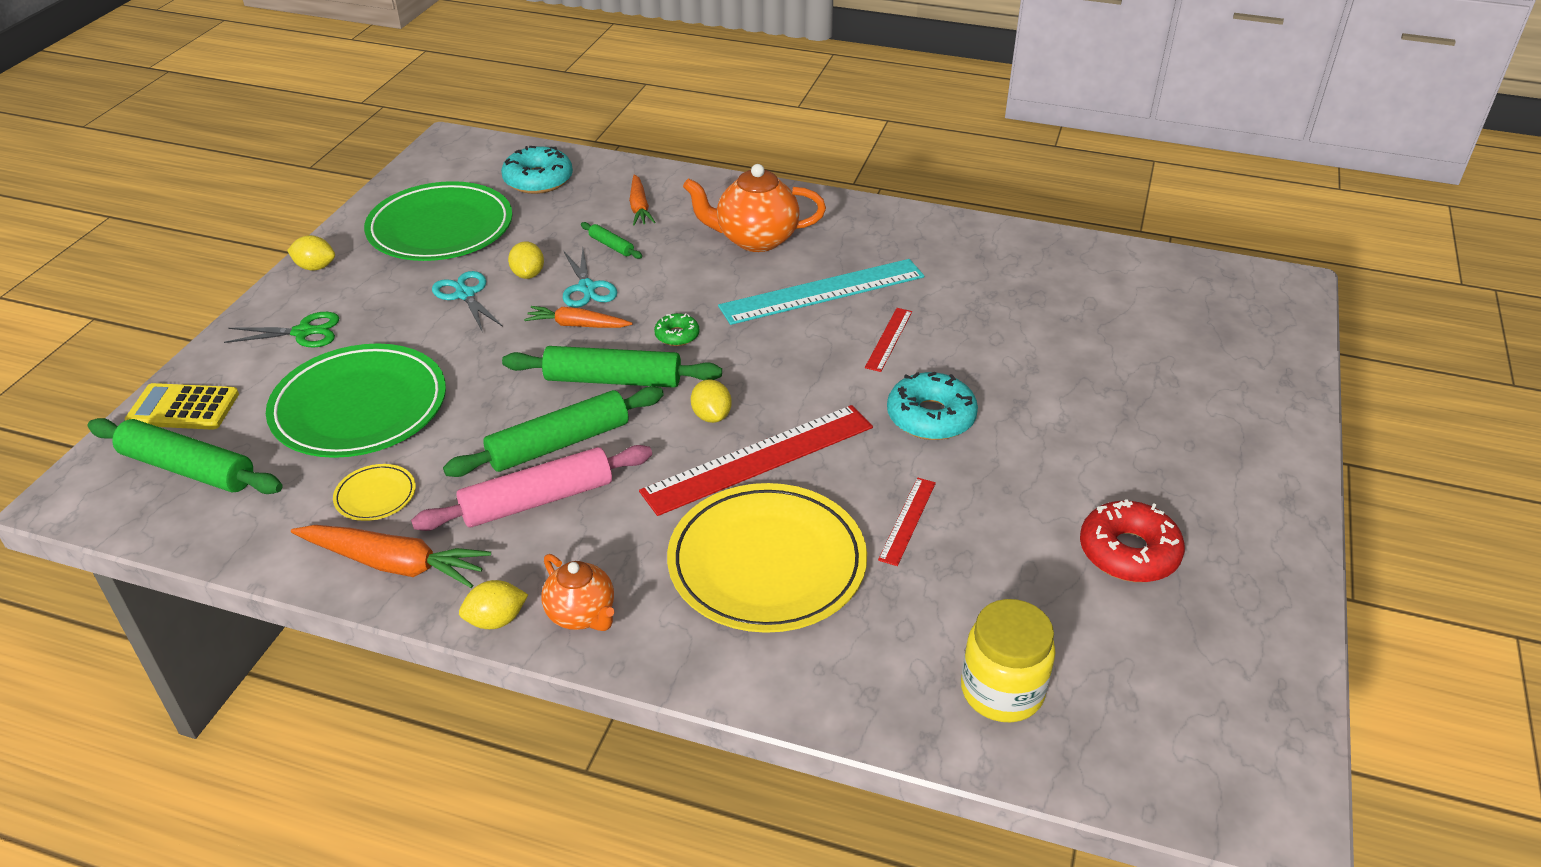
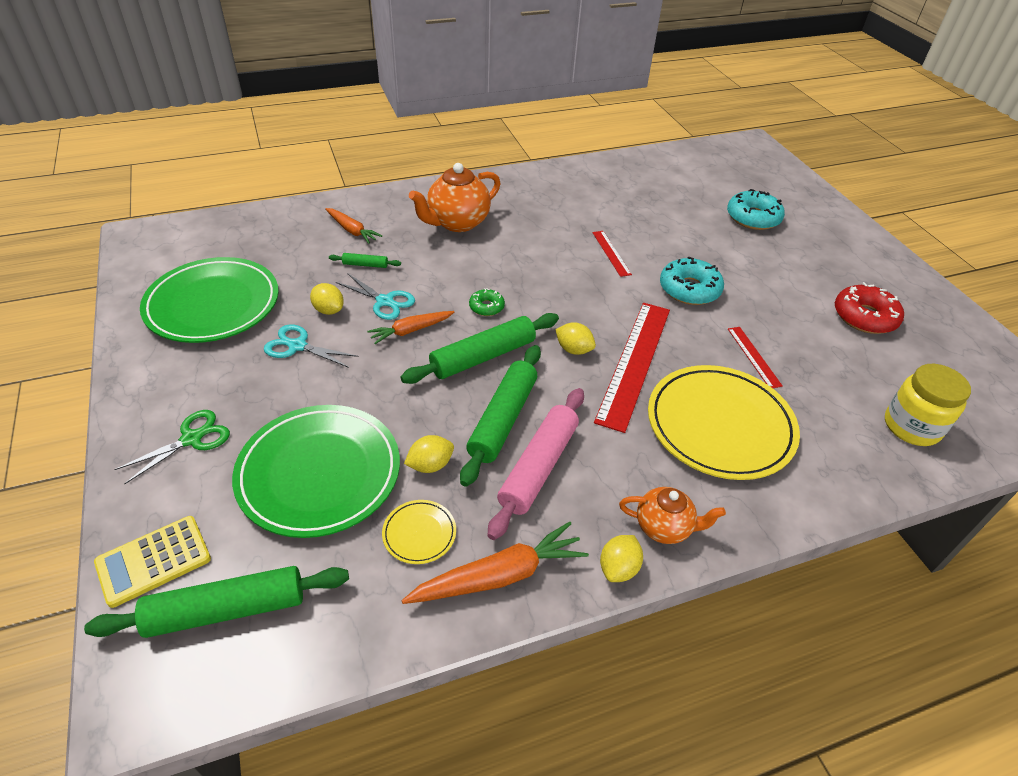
camera: 40 degrees left, 5 degrees up
yellow lemon [287,235,335,271] -> yellow lemon moved to [404,435,454,473]
turquoise donut [501,146,573,194] -> turquoise donut moved to [727,189,785,230]
turquoise ruler [718,259,925,325] -> none

